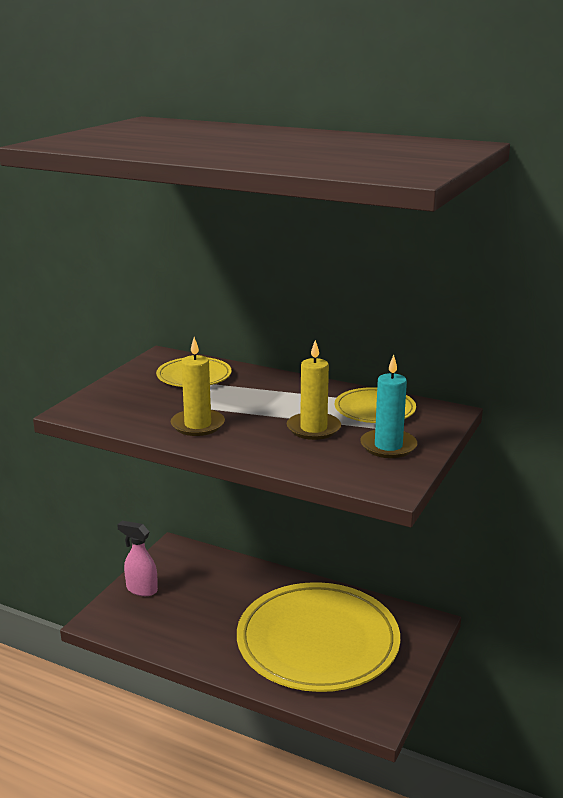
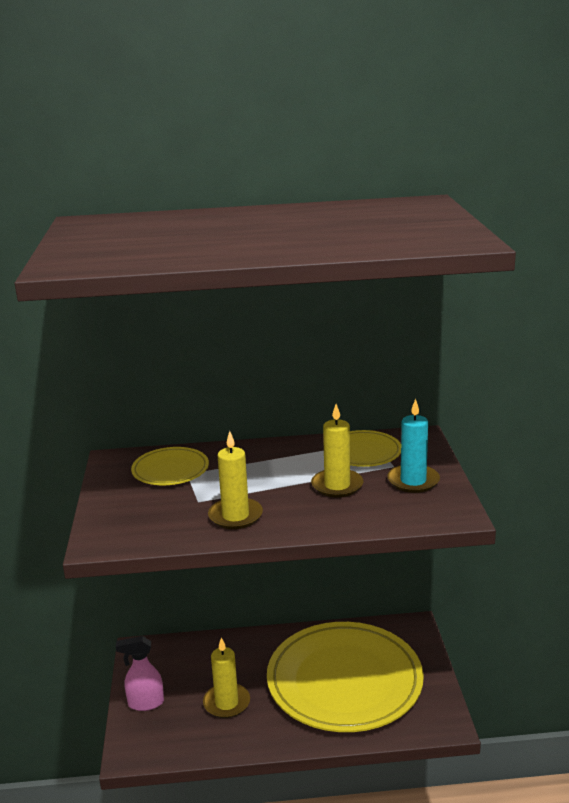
camera: 30 degrees left, 0 degrees up
none -> yellow candle [203,638,250,718]

